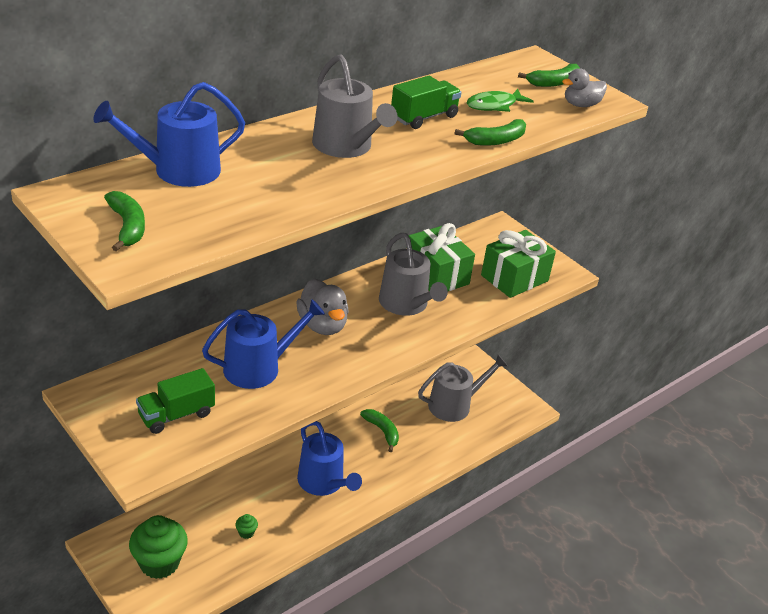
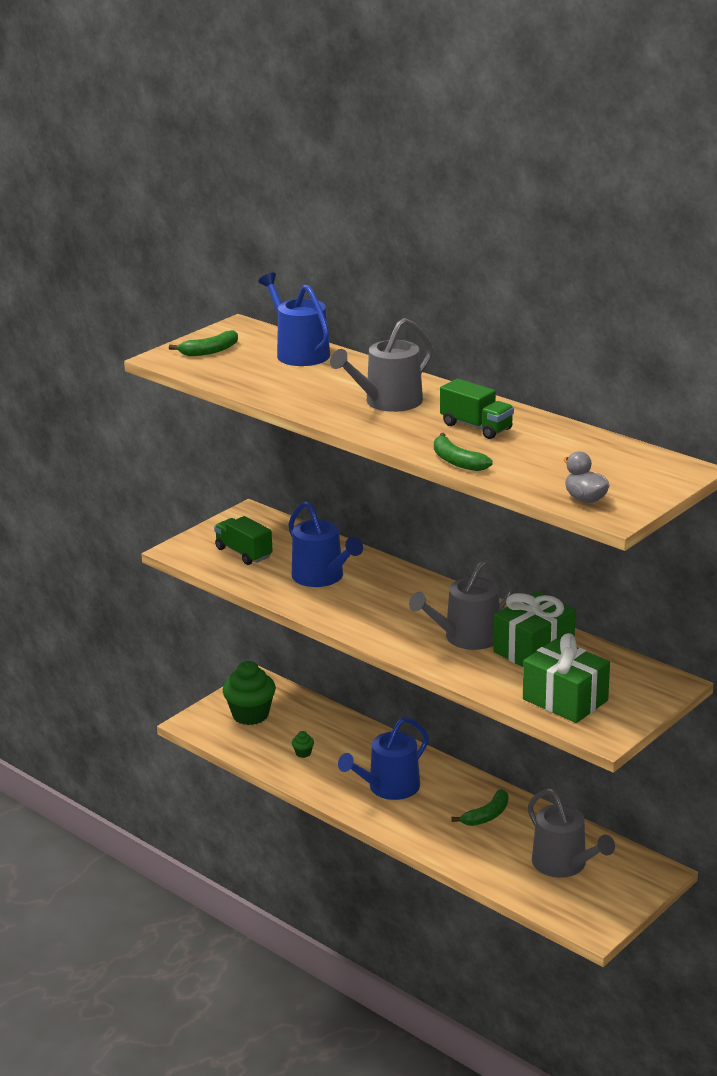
camera: 85 degrees right, 10 degrees down
grey duck [296,278,349,335] -> none
green fish [466,89,534,112] -> none
green banana [518,64,580,87] -> none

